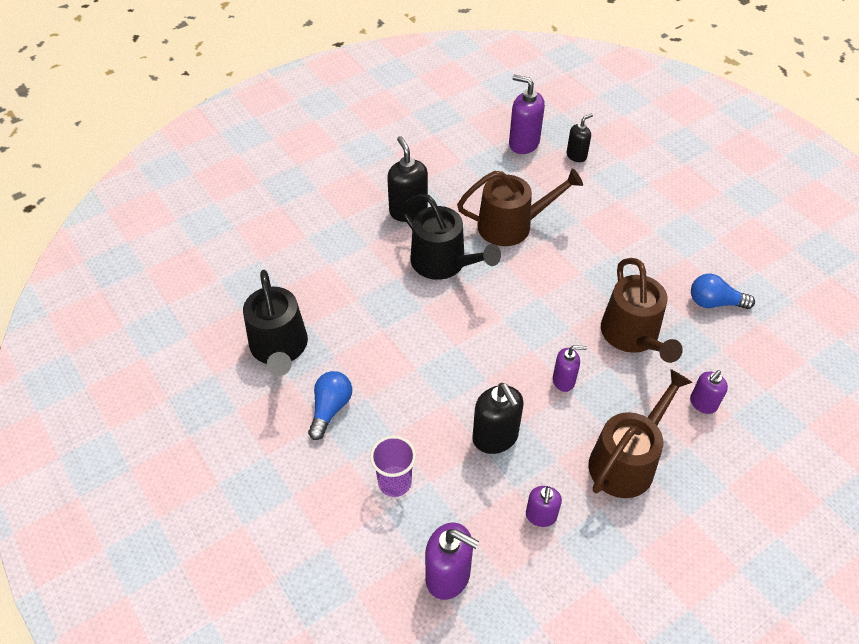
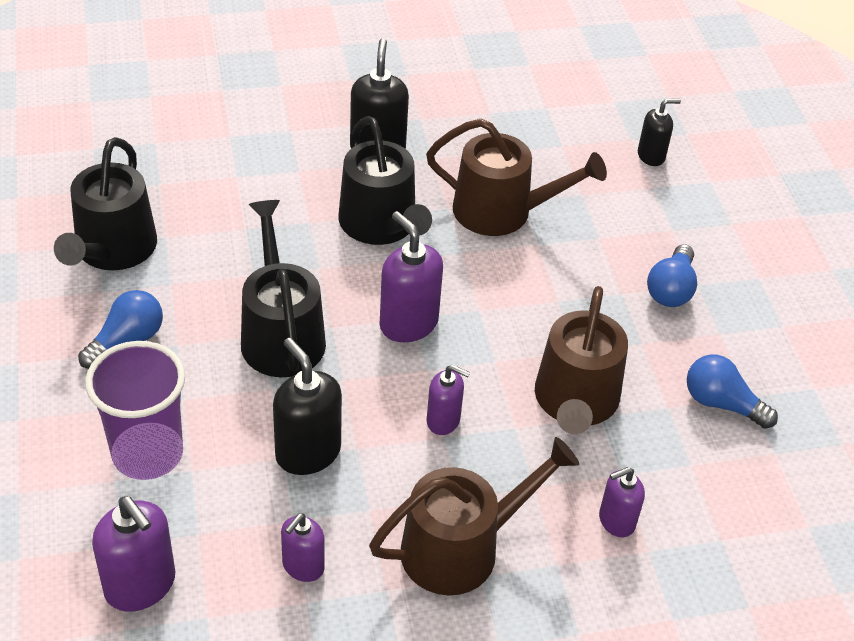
camera: 20 degrees right, 5 degrees down
purple cup [370,435,416,497] -> purple cup [85,341,185,480], size x1.52
black soap dispenser [472,383,524,454] -> black soap dispenser turned 150 degrees clockwise [273,338,342,475]
purple soap dispenser [509,75,545,154] -> purple soap dispenser moved to [380,211,443,342]
none -> black watering can [241,200,326,377]
none -> blue light bulb [647,244,697,307]

